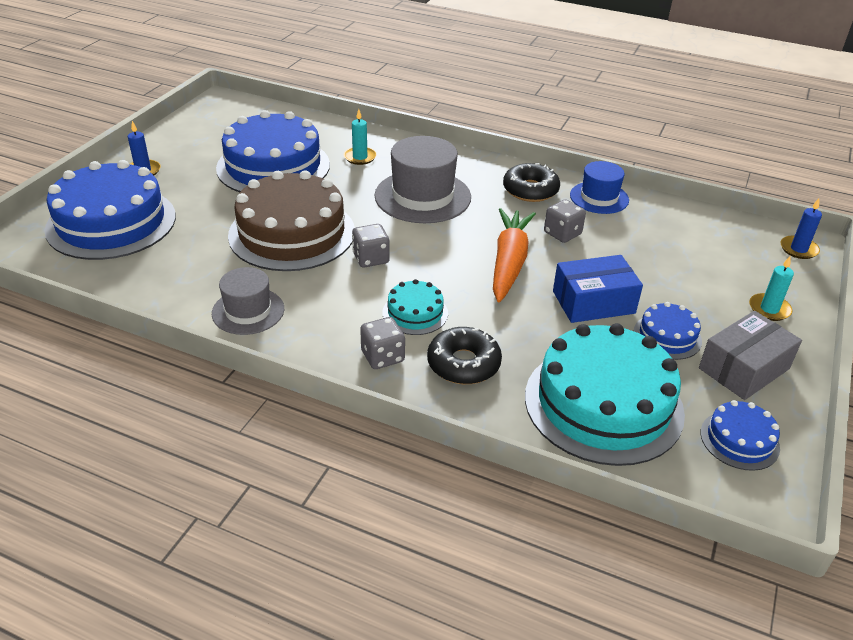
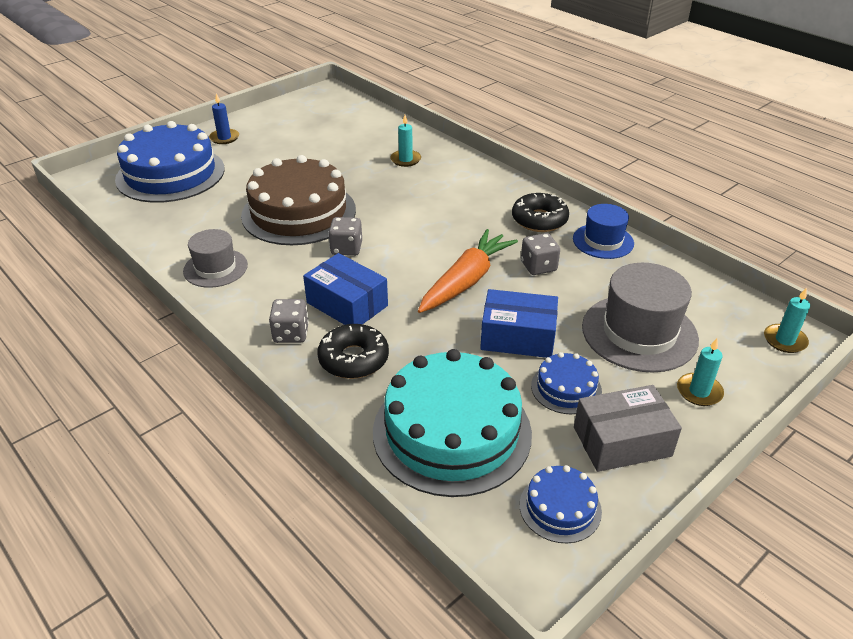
camera: 25 degrees right, 0 degrees up
blue cake [216,110,330,192] -> none
grey hat [375,136,471,223] -> grey hat moved to [582,263,699,373]
turquoise cake [383,279,448,335] -> blue box [303,253,388,325]
blue candle [780,198,822,259] -> turquoise candle [764,287,810,353]

